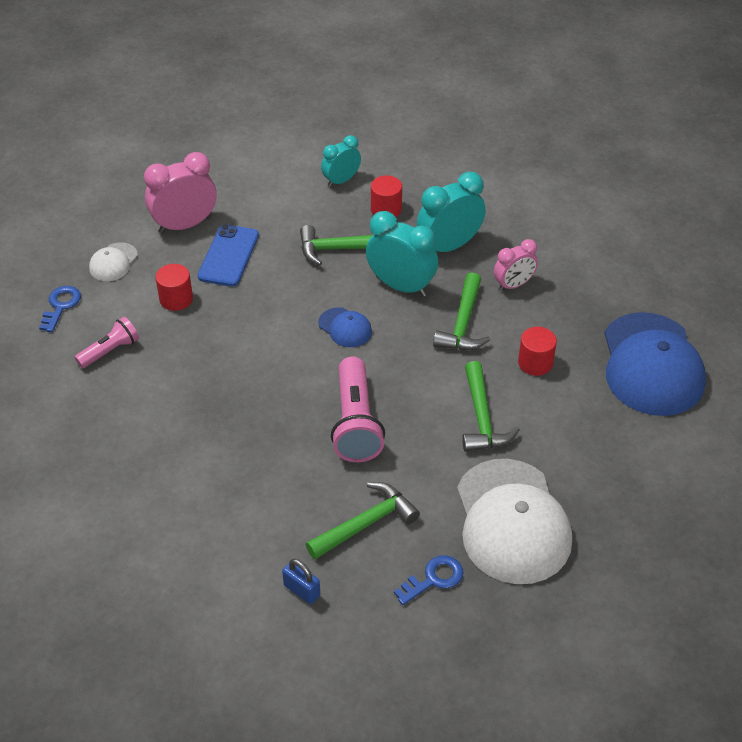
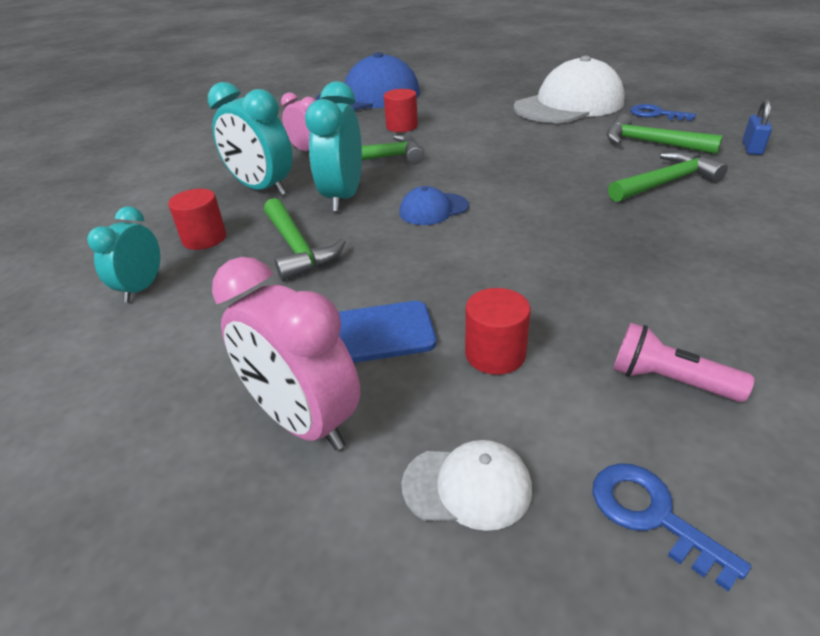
camera: 110 degrees left, 10 degrees down
blue key [39,286,81,332] -> blue key turned 60 degrees clockwise [592,463,751,592]
blue cap [318,307,372,347] -> blue cap turned 135 degrees counterclockwise [399,186,469,225]
turquoise clock [321,135,361,187] -> turquoise clock turned 75 degrees clockwise [87,206,160,302]
pink flashlight [331,356,385,462] -> none
green hammer [462,361,520,452] -> green hammer moved to [608,152,728,202]

